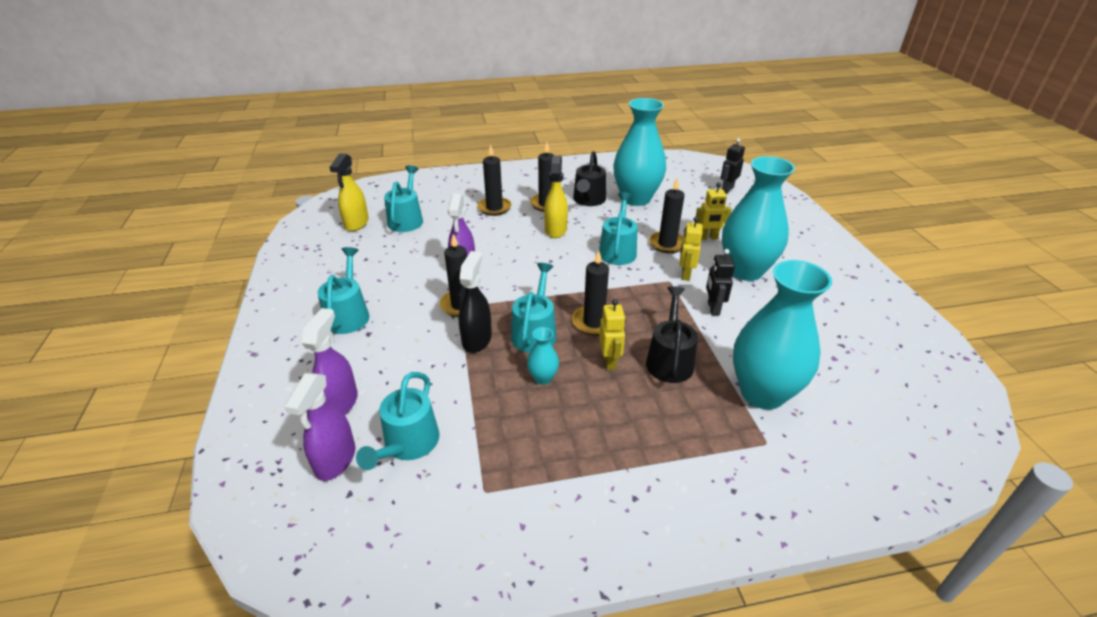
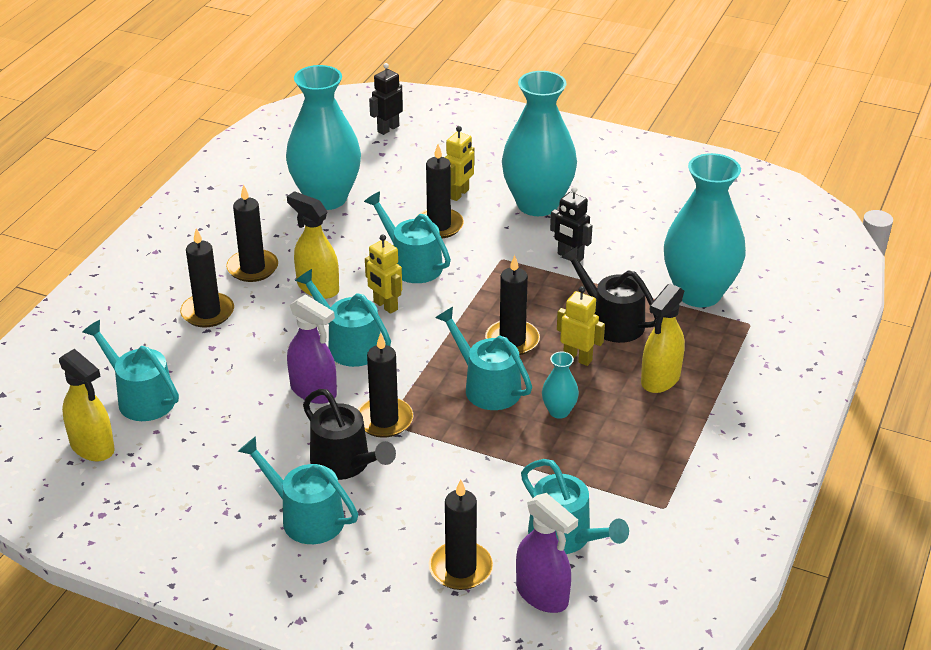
camera: 55 degrees left, 0 degrees up
purple spray bottle [301,308,358,415] -> black candle [429,479,493,590]
black spray bottle [459,251,492,353] -> none
black watering can [573,151,606,206] -> black watering can moved to [303,389,396,480]
yellow robot [680,217,703,281] -> yellow robot moved to [365,234,402,314]
black robot [721,138,745,193] -> black robot turned 60 degrees clockwise [369,63,403,135]
none -> turquoise watering can [295,269,391,367]
none -> yellow spray bottle [641,283,685,393]

